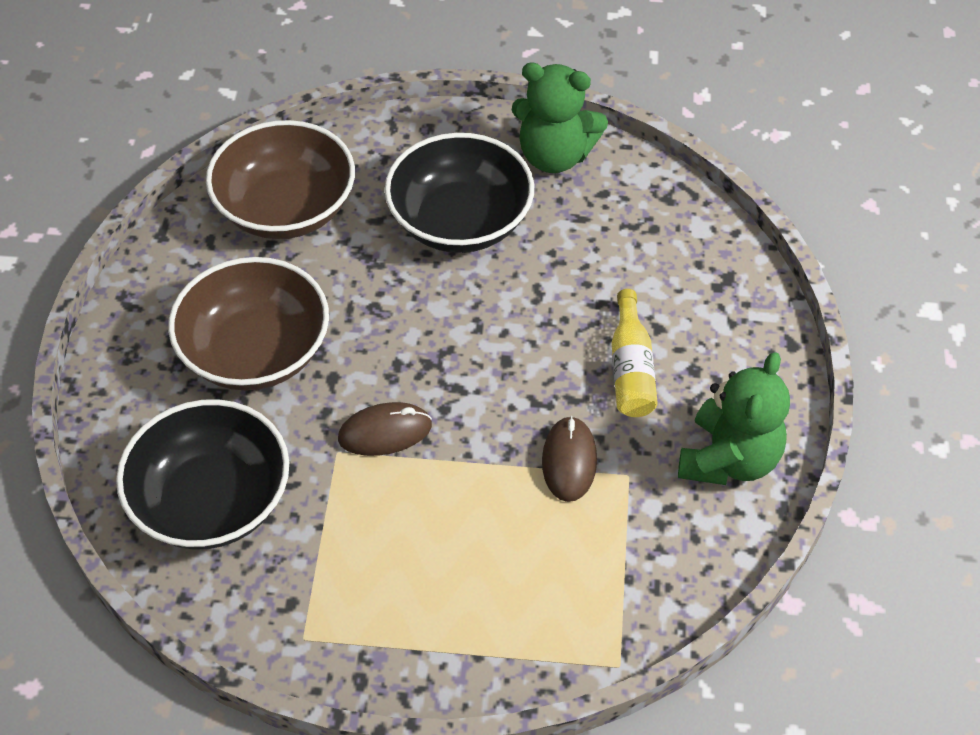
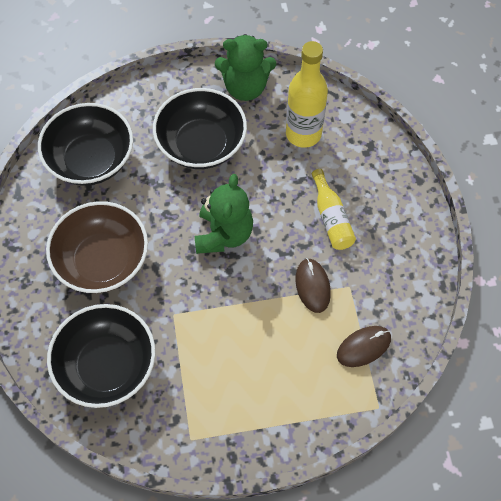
camera: 15 degrees left, 10 degrees up
brown bowl [206,120,355,239] -> black bowl [38,103,133,186]
brown mouse [338,402,432,456] -> brown mouse moved to [337,326,391,367]
green teddy bear [678,352,790,485] -> green teddy bear moved to [195,174,253,254]
none -> yellow bottle [286,41,328,148]

